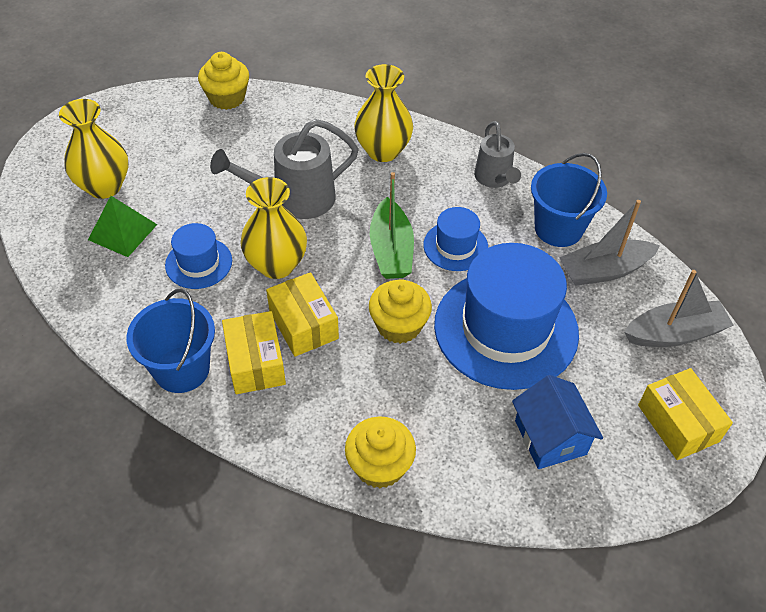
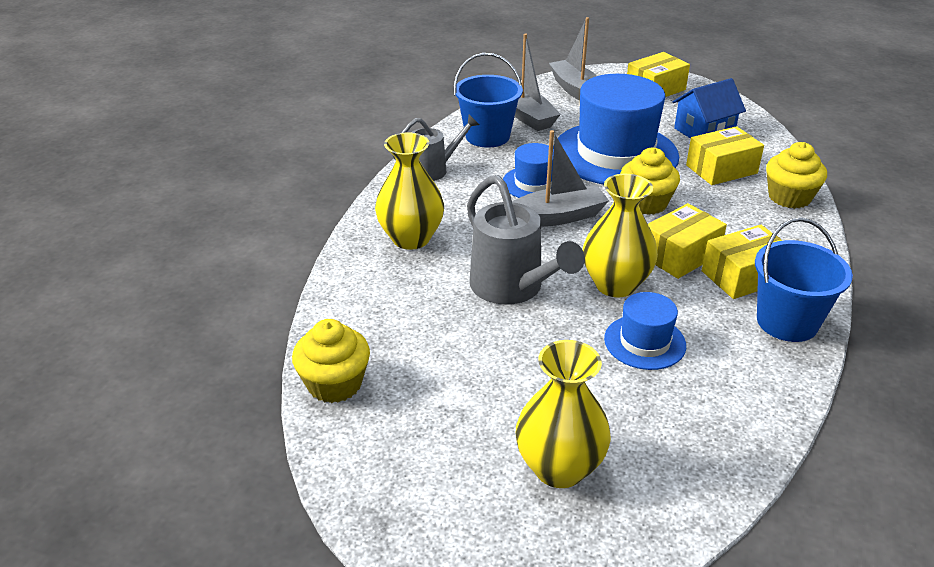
camera: 100 degrees left, 15 degrees down
green pyramid [88,196,157,257] -> none
green boat [370,172,414,279] -> grey boat [512,130,609,227]
none -> yellow box [686,126,764,185]

